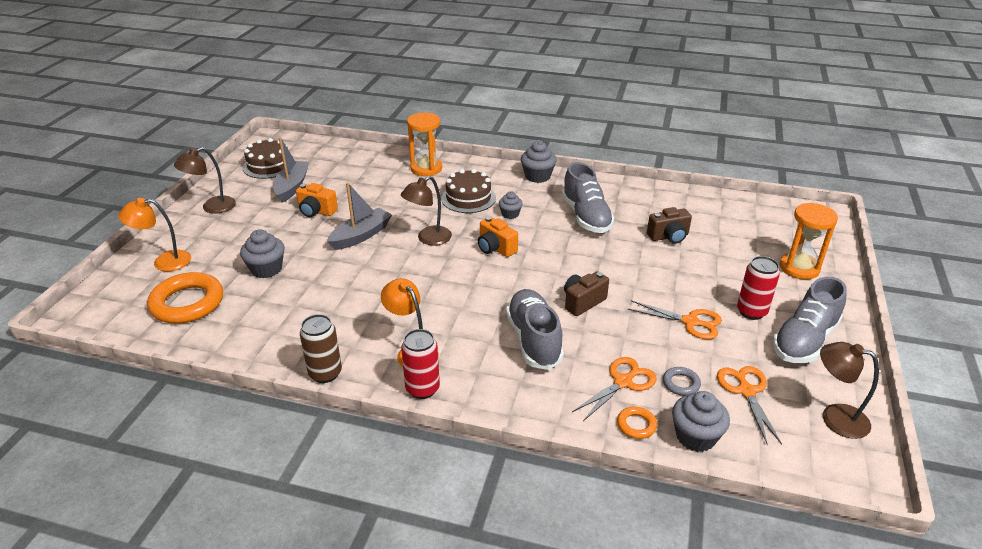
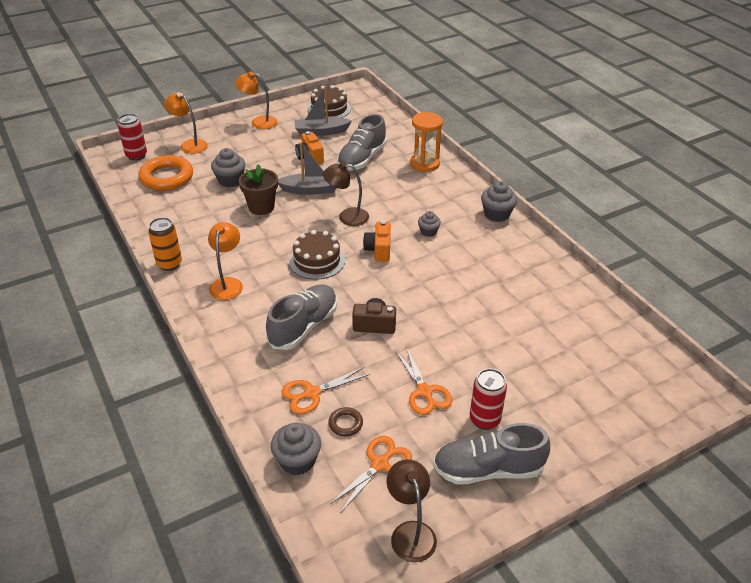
camera: 45 degrees right, 5 degrees up
brown lamp [174,147,236,214] -> orange lamp [235,72,277,129]
grey boat [273,137,309,203] -> grey boat turned 150 degrees counterclockwise [294,86,352,136]
brown can [300,314,342,383] -> orange can [148,217,182,271]
red can [401,329,440,399] -> red can moved to [118,114,147,161]
brown cake [441,169,496,213] -> brown cake moved to [289,230,345,280]
grey shoe [562,162,614,233] -> grey shoe moved to [337,114,387,171]
orange scissors [572,357,657,421] -> orange scissors turned 150 degrees clockwise [282,367,370,414]
orange ring [617,407,657,439] -> none
brown camera [647,207,692,244] -> none
grey ring [663,367,701,396] -> brown ring [328,407,363,437]
orange hourglass [780,203,838,280] -> none
none -> brown flower pot [239,164,278,215]

